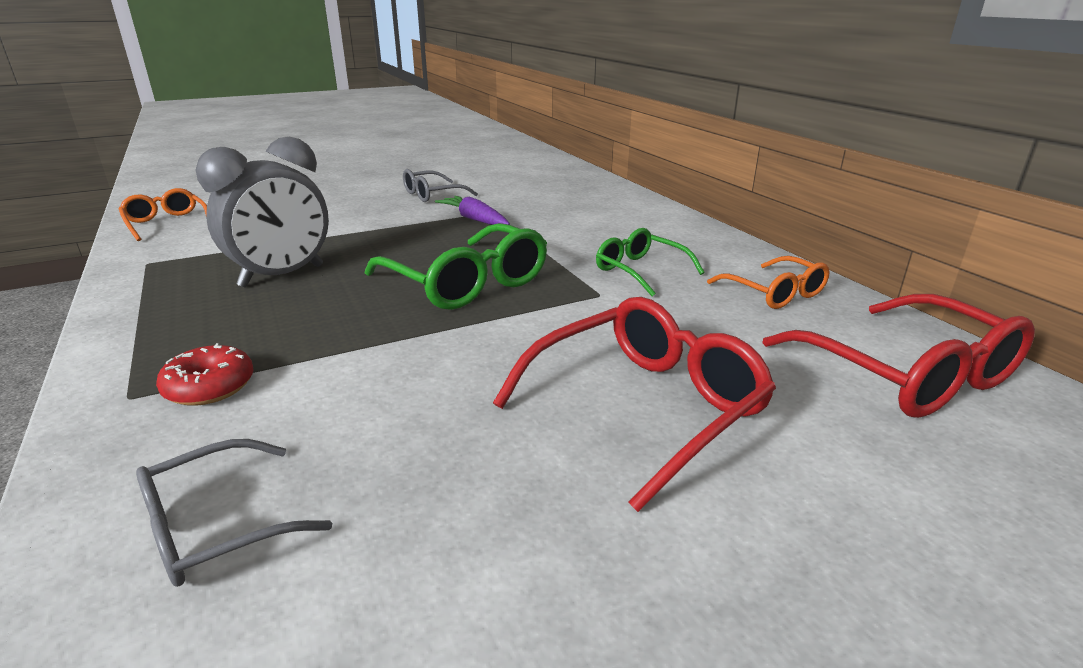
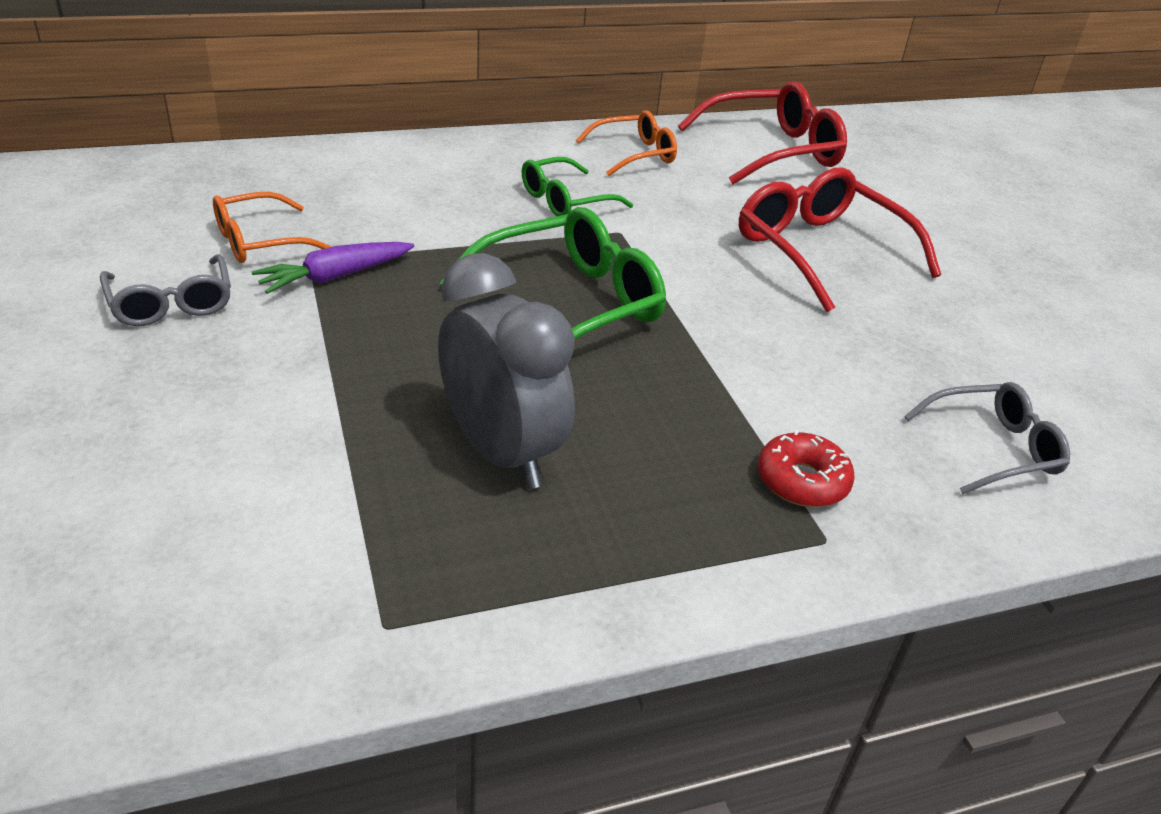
camera: 85 degrees left, 10 degrees up
orange glasses [119,188,207,241] -> orange glasses moved to [213,192,332,263]
grey glasses [136,439,332,587] -> grey glasses turned 75 degrees counterclockwise [904,382,1070,494]

